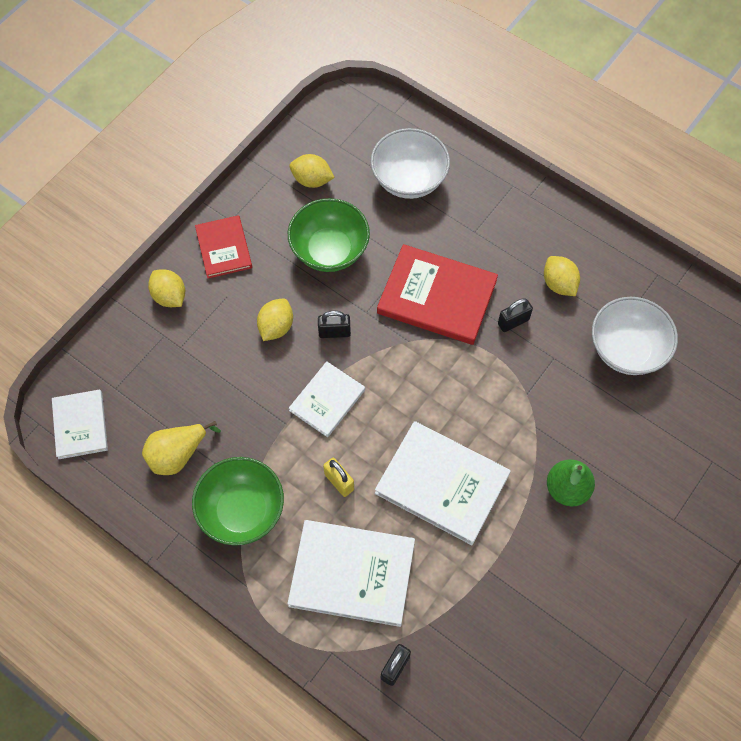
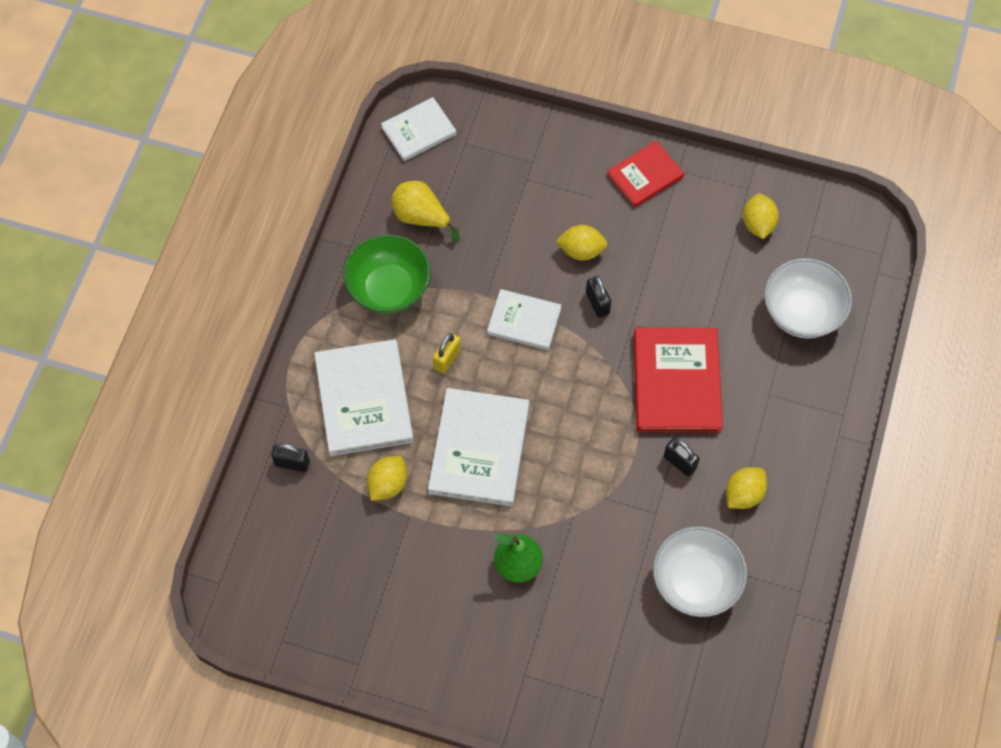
camera: 70 degrees right, 0 degrees up
yellow lemon [148,269,185,307] -> yellow lemon moved to [367,456,407,501]
green bowl [288,198,370,272] -> none

